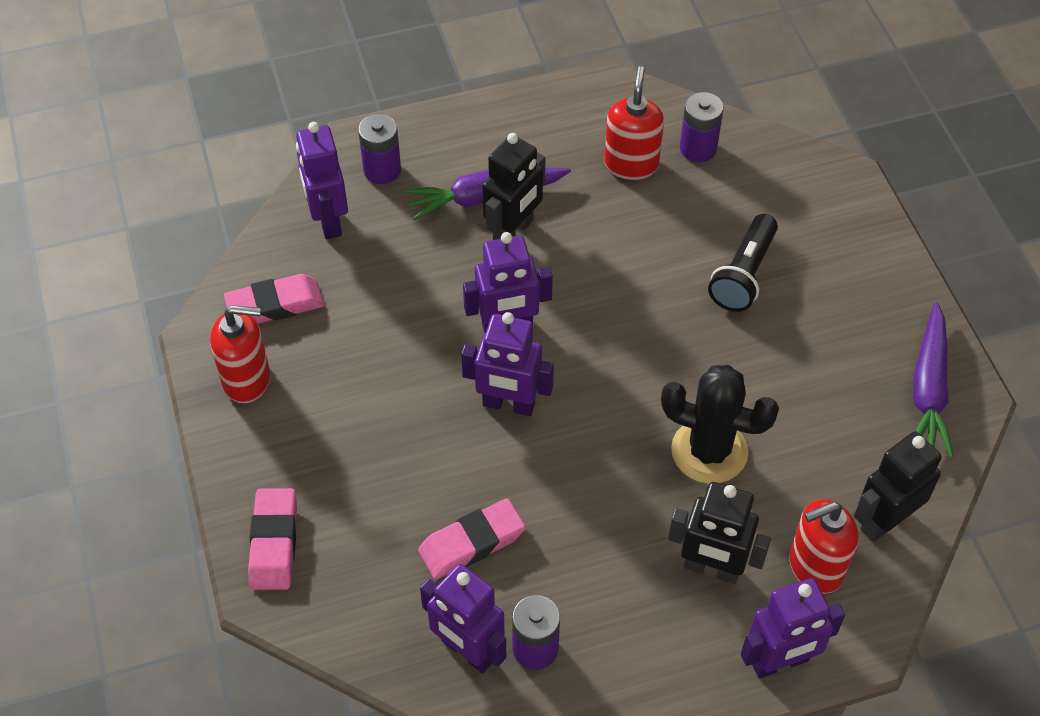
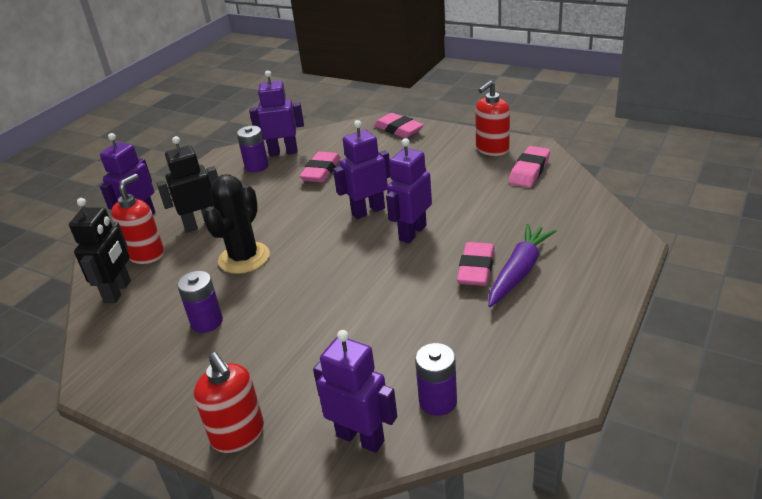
camera: 140 degrees right, 20 degrees down
purple robot [296,122,348,239] -> purple robot moved to [313,330,397,453]
purple battery [358,114,401,184] -> purple battery moved to [177,271,223,333]
black robot [482,133,546,240] -> pink eraser [457,242,495,286]
red soap dispenser [604,66,664,180] -> red soap dispenser moved to [194,352,264,453]
black cactus [661,365,779,484] -> black cactus turned 45 degrees counterclockwise [203,174,270,274]
black flashlight [708,214,778,312] -> none
purple carrot [914,302,954,458] -> none

